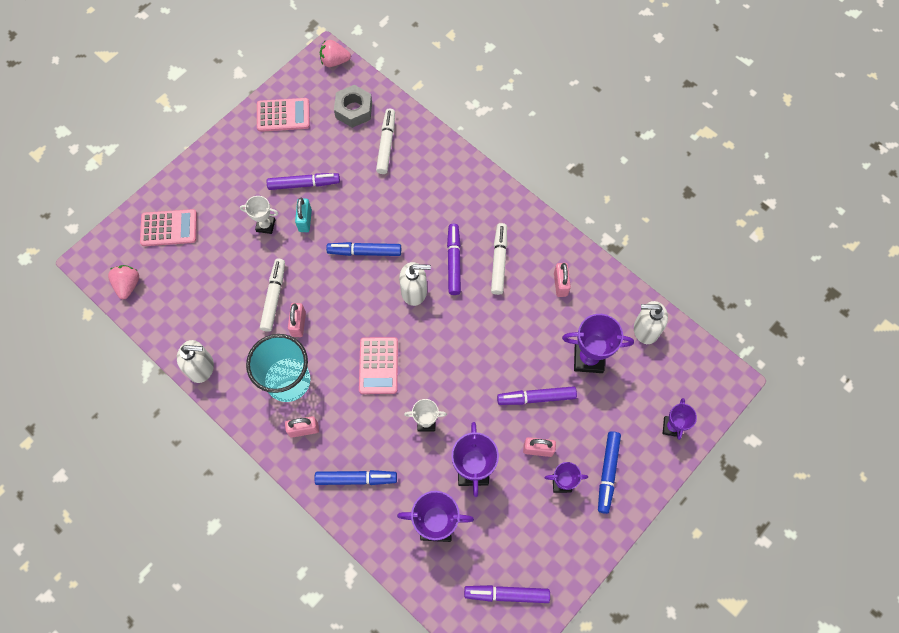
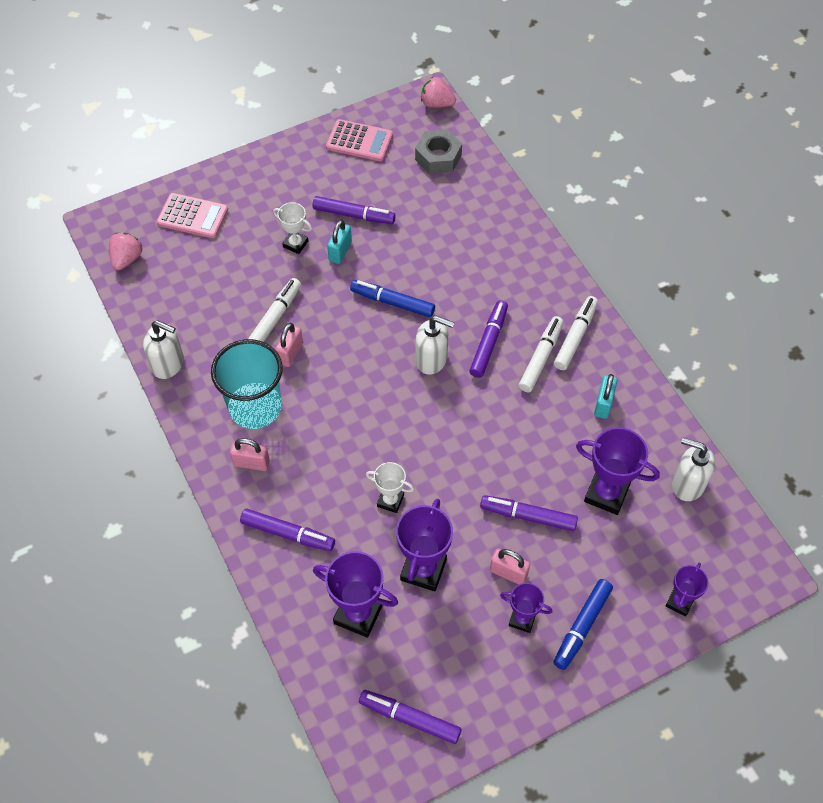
camera: 20 degrees right, 10 degrees down
blue marker [314,470,397,485] -> purple marker [240,509,335,551]
pink calculator [359,337,398,394] -> none
white marker [376,109,395,174] -> white marker moved to [554,296,598,370]
pink padlock [554,263,571,297] -> turquoise padlock [594,374,617,419]

